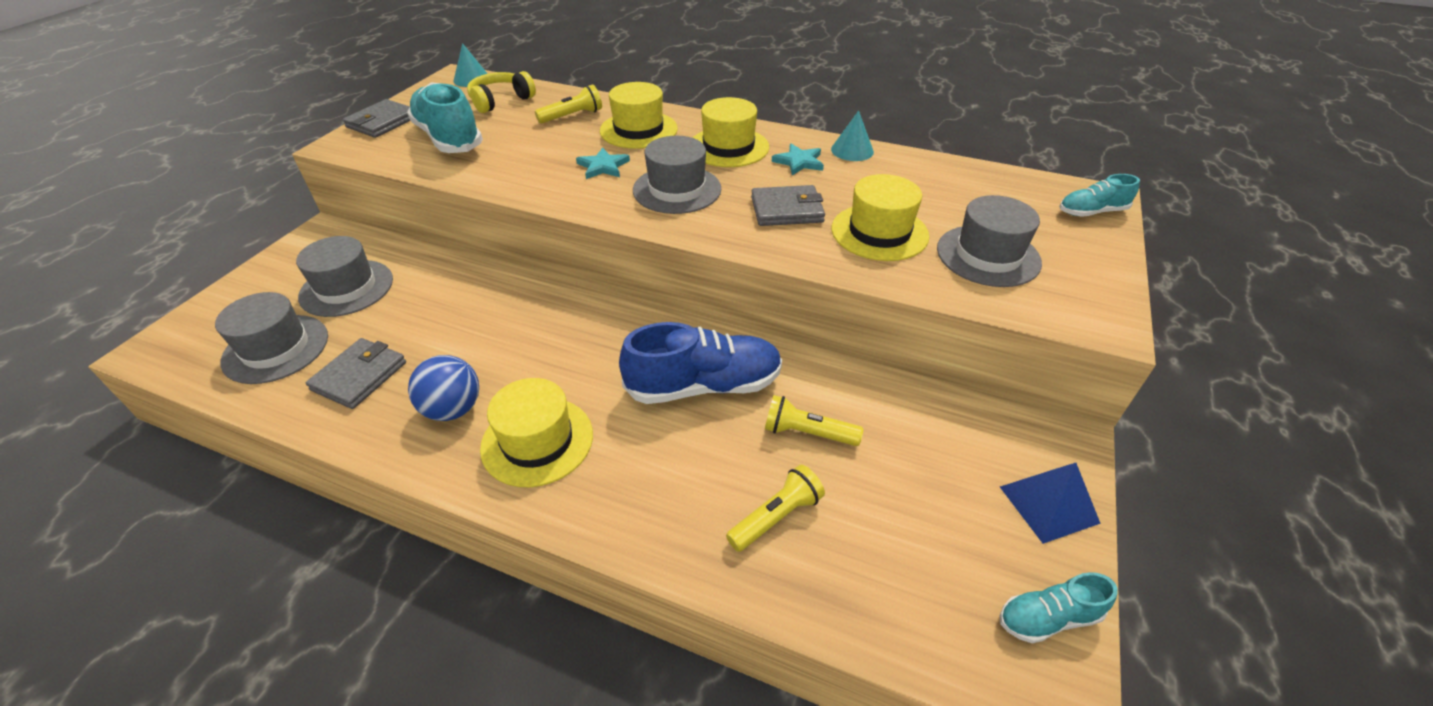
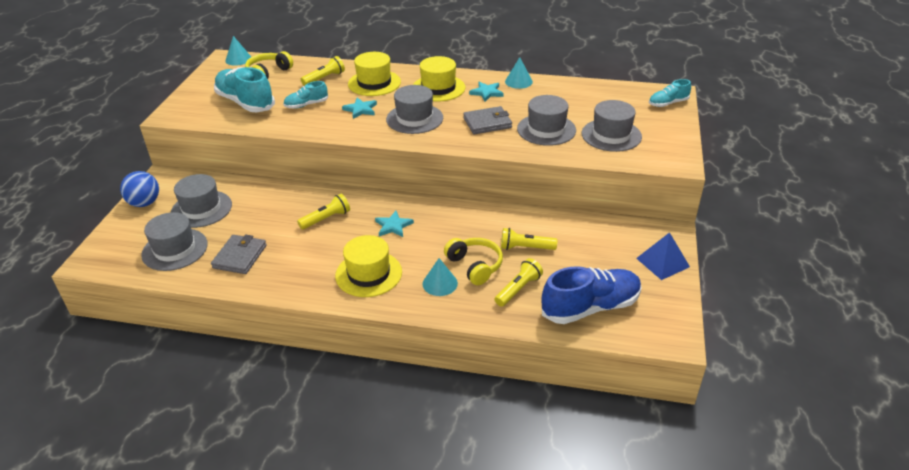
camera: 10 degrees left, 5 degrees down
grey wallet [343,99,411,138] -> none
blue ball [408,355,479,421] -> blue ball moved to [120,171,159,207]
blue shoe [619,322,782,404] -> blue shoe moved to [542,266,642,324]
yellow hat [832,174,929,261] -> grey hat [517,95,576,146]
turquoise shoe [1000,572,1118,643] -> turquoise shoe moved to [283,81,328,109]
none -> yellow flashlight [297,194,350,230]
none -> turquoise star [375,211,414,237]
none -> turquoise cone [423,258,458,296]
none -> yellow headphones [444,238,503,285]

